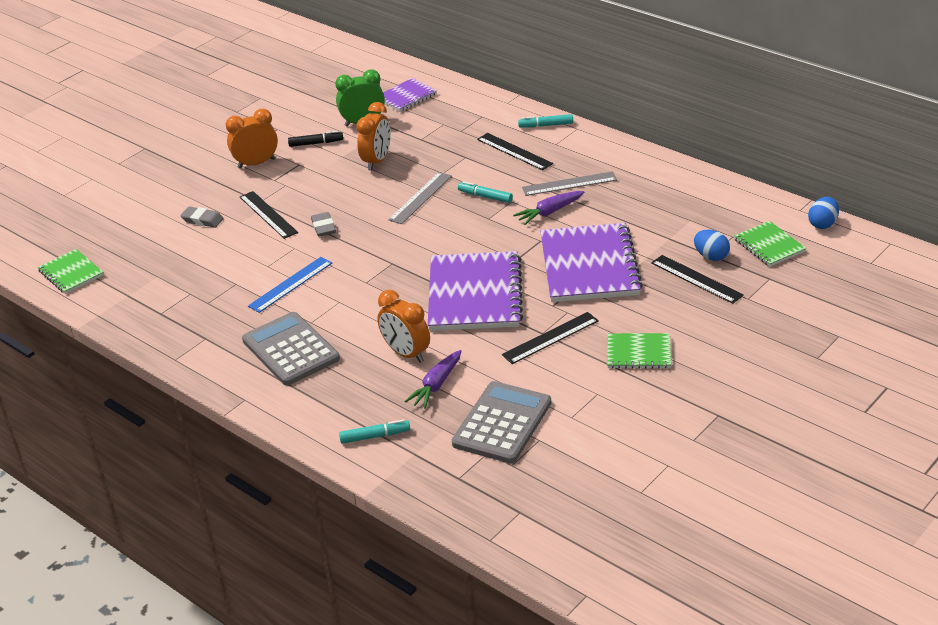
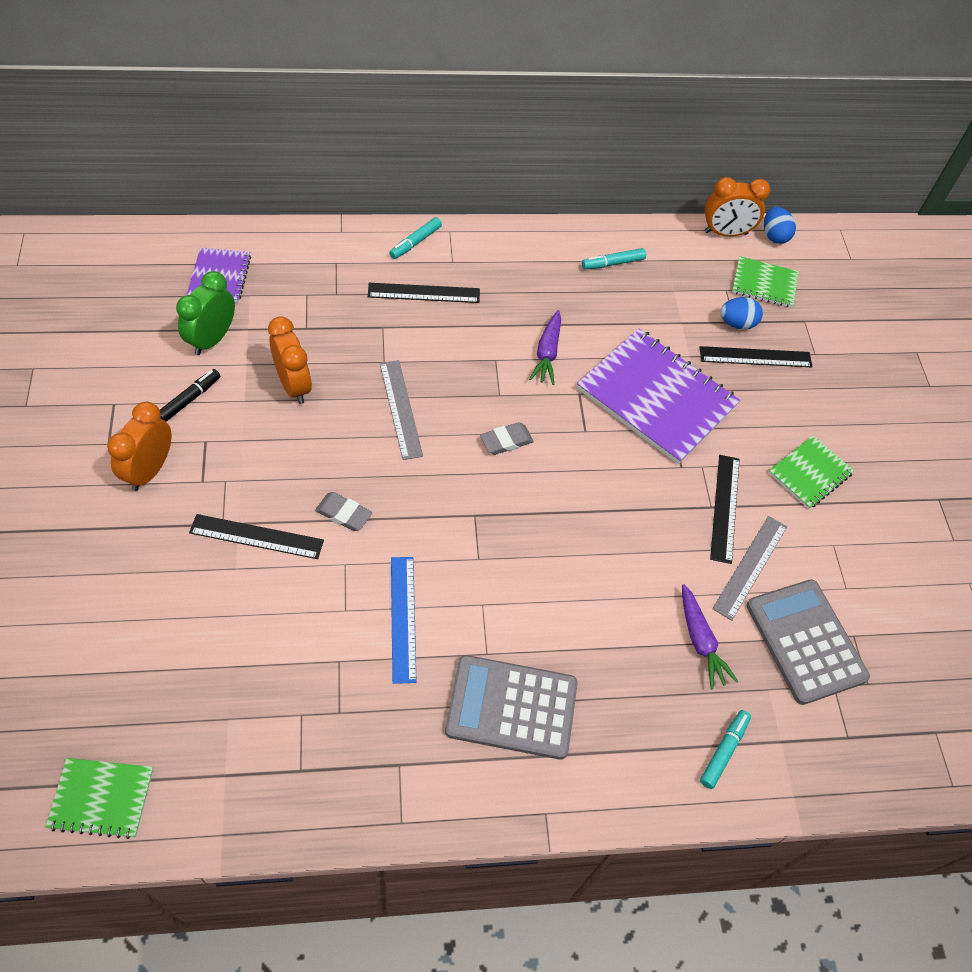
camera: 55 degrees left, 20 degrees up
grey eraser [180,206,224,228] -> grey eraser moved to [480,422,534,455]
orange clock [377,290,430,363] -> orange clock moved to [704,177,770,237]
purple notebook [428,251,523,331] -> none
turquoise marker [458,181,513,203] -> turquoise marker moved to [582,248,646,269]
grey ruler [522,171,617,196] -> grey ruler moved to [712,516,787,621]

